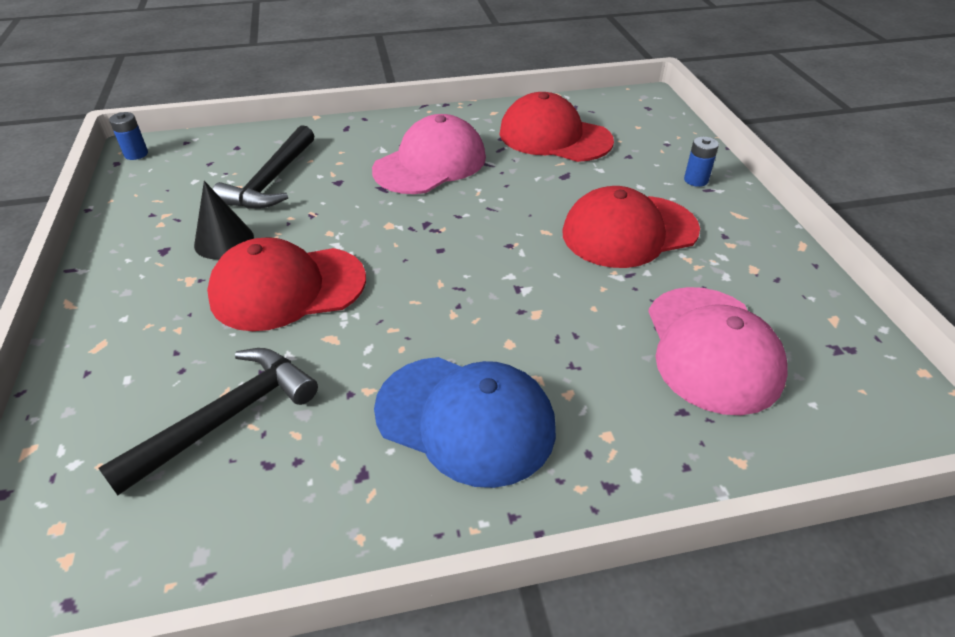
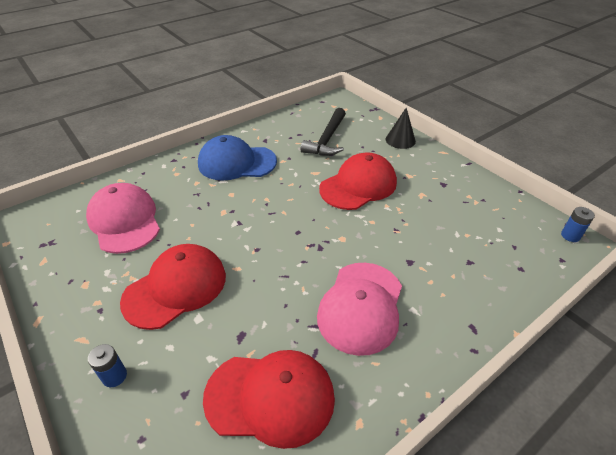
camera: 155 degrees right, 0 degrees up
black cone [194,181,254,259] -> black cone moved to [386,108,416,149]
black hammer [213,125,314,209] -> none

